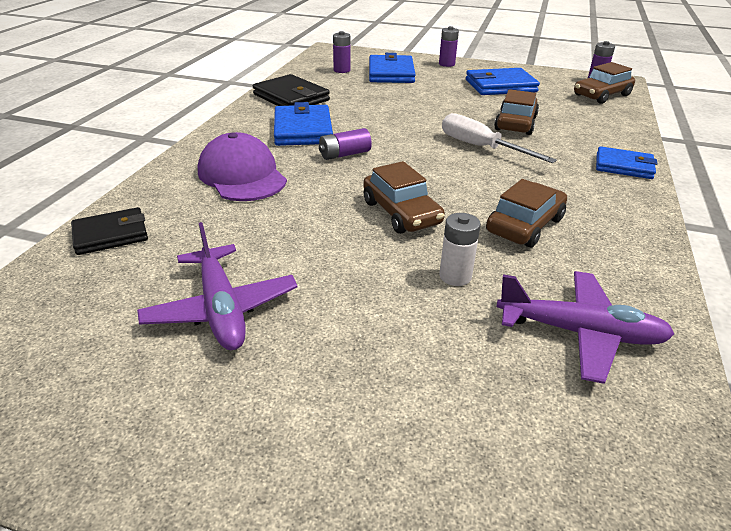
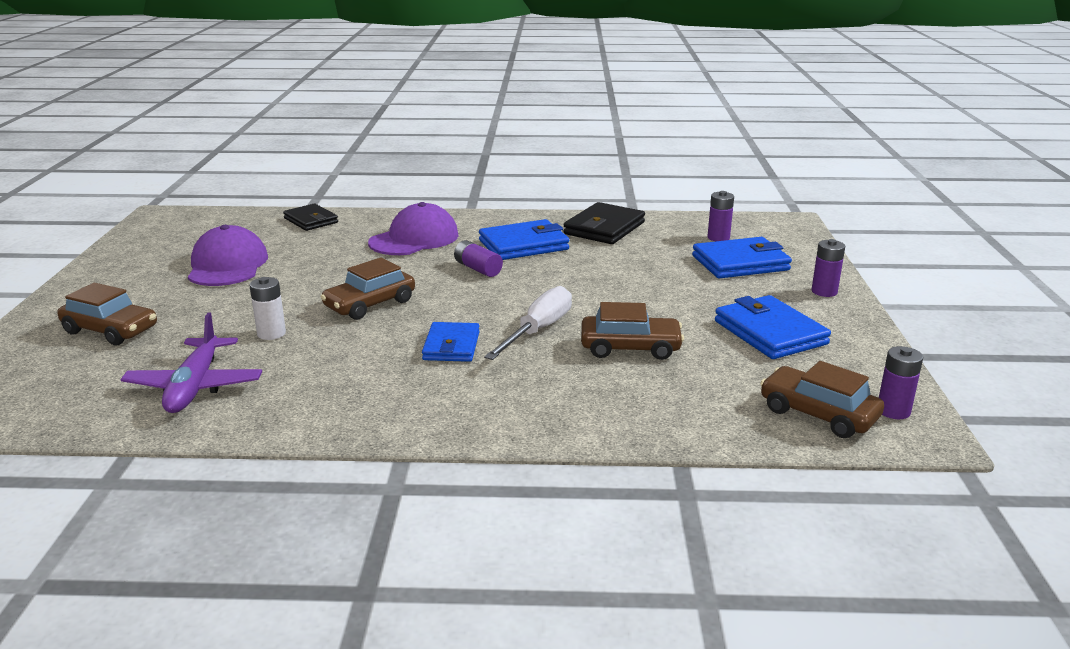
camera: 75 degrees right, 10 degrees down
purple plane [137,222,298,350] -> purple cap [188,225,268,286]
brown car [486,179,567,248] -> brown car moved to [57,283,157,345]
blue wallet [596,146,658,179] -> blue wallet moved to [422,322,480,362]

